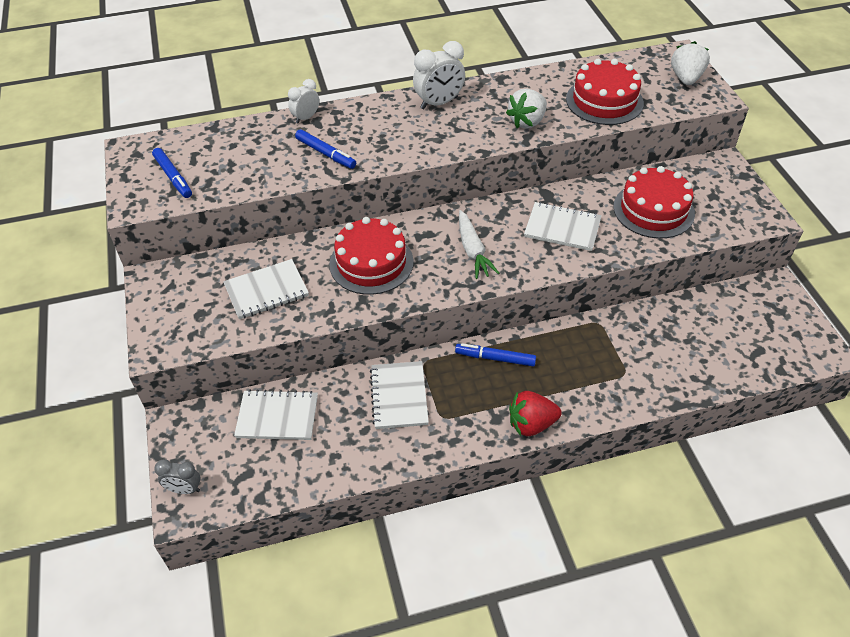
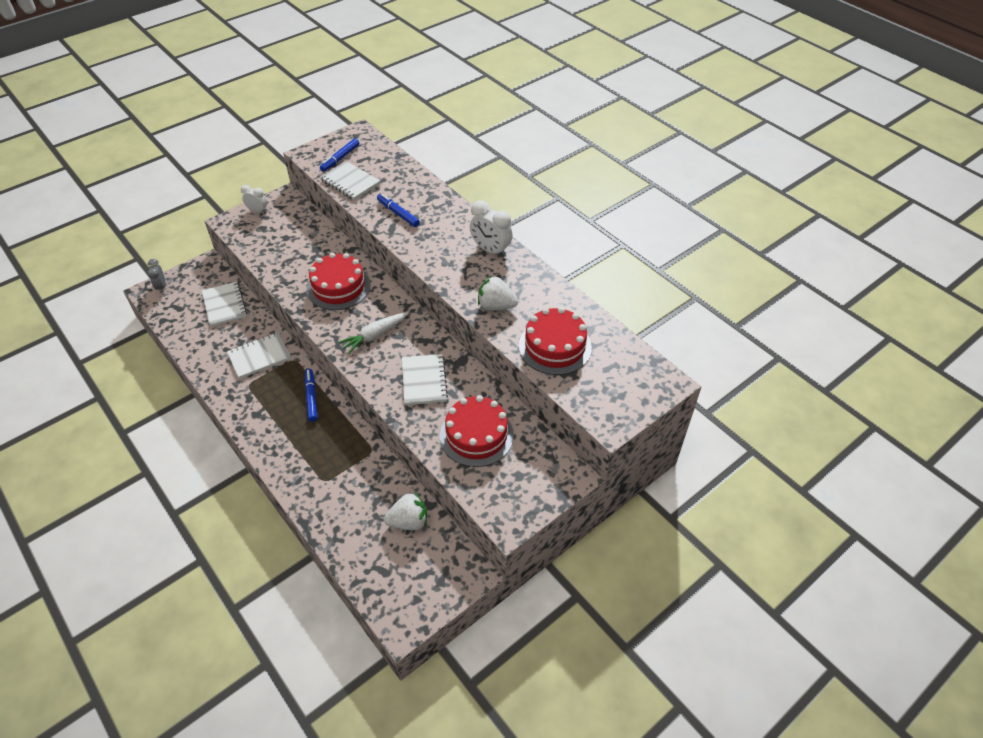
camera: 65 degrees right, 0 degrees up
white notebook [223,259,309,319] -> white notebook moved to [320,161,380,200]
white clock [288,79,319,123] -> white clock moved to [241,185,267,213]
blue marker [295,129,356,169] -> blue marker turned 120 degrees clockwise [377,193,420,227]
red strawberry [509,391,562,436] -> none
white strawberry [671,41,710,85] -> white strawberry moved to [384,492,427,530]

